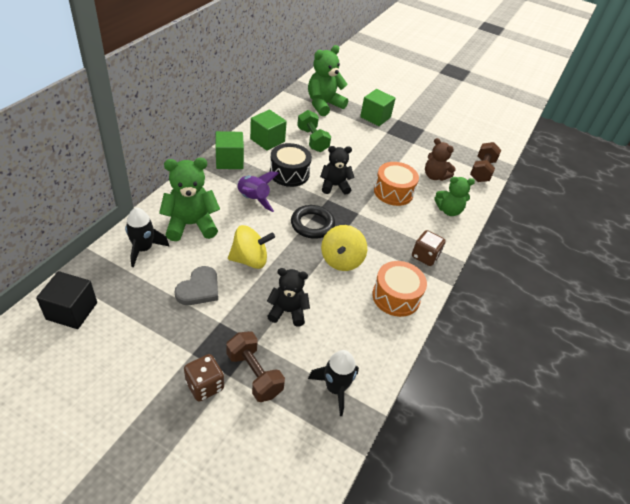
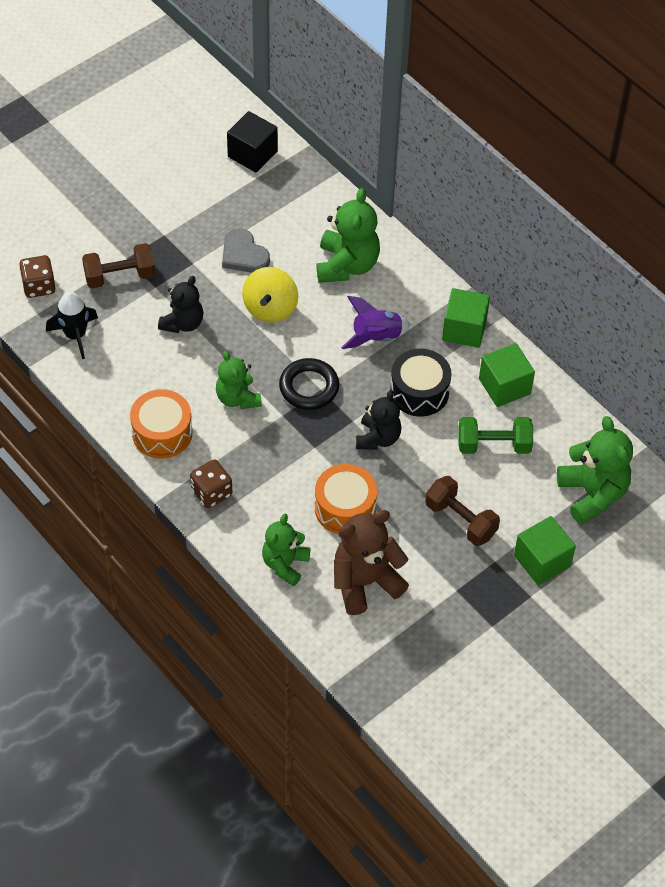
camera: 115 degrees right, 10 degrees up
black rocket [125,207,169,267] -> none
brown dice [184,354,224,402] -> brown dice moved to [19,255,55,298]
yellow spinning top [321,225,367,271] -> green teddy bear [216,351,262,409]
brown teddy bear [425,138,456,181] -> brown teddy bear [334,510,409,615], size x1.51
brown dumbbell [470,142,501,182] -> brown dumbbell moved to [425,476,500,546]

